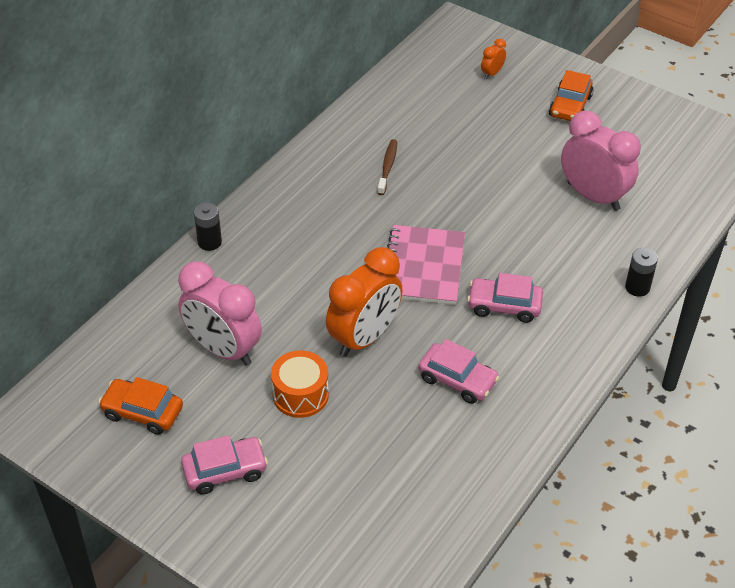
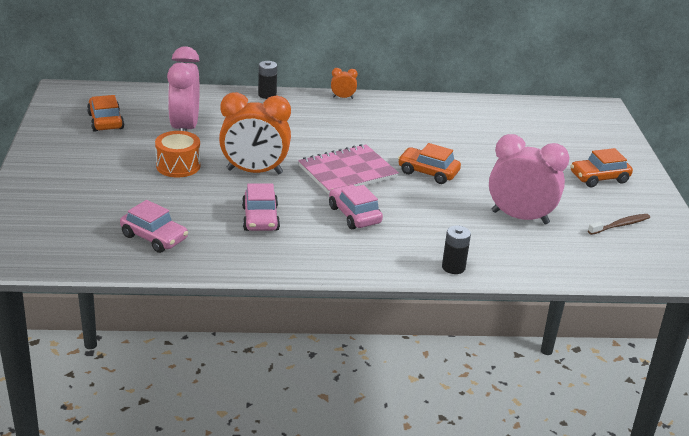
camera: 50 degrees right, 15 degrees down
pink car [181,435,268,495] -> pink car moved to [120,200,188,253]
brown toothbrush [377,139,397,195] -> brown toothbrush moved to [588,214,650,235]
orange clock [481,39,506,79] -> orange clock moved to [331,68,358,99]
pink clock [561,111,641,211] -> pink clock turned 75 degrees counterclockwise [489,134,569,224]
none -> orange car [398,143,461,184]

